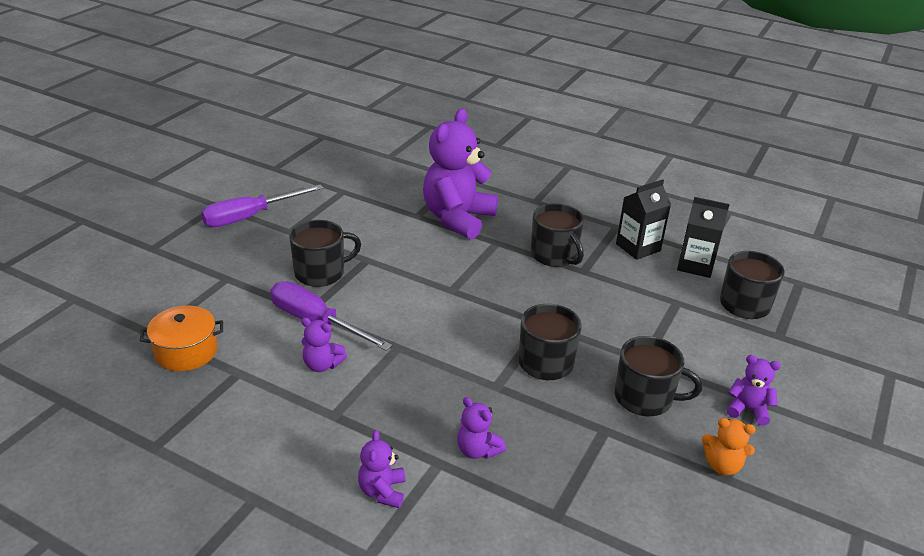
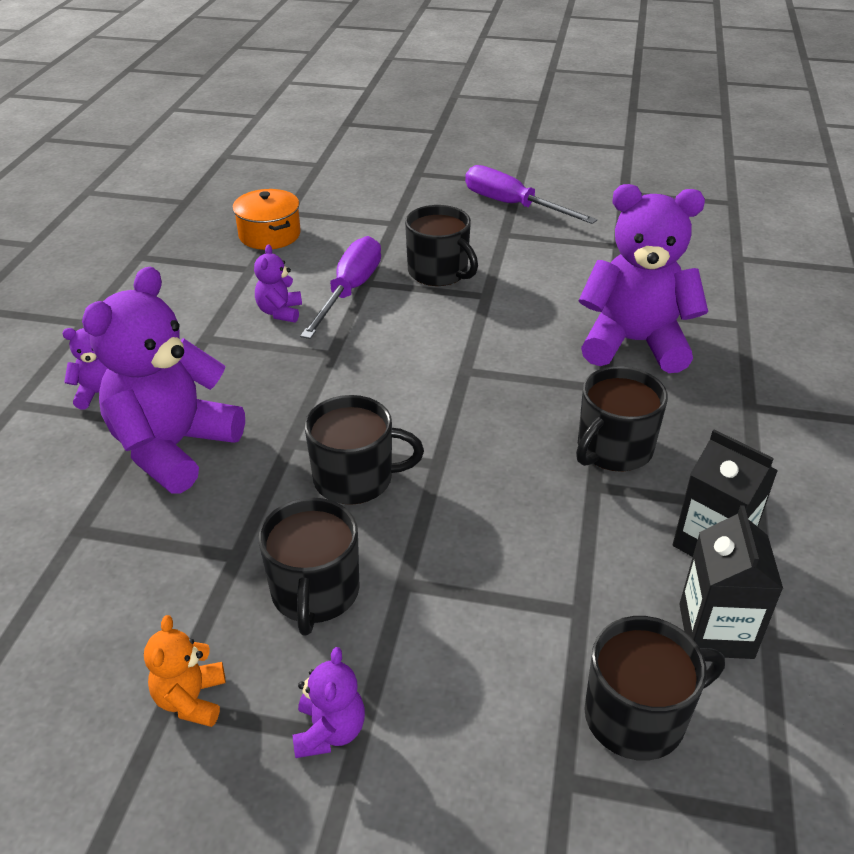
camera: 75 degrees right, 5 degrees up
purple teddy bear [457,397,506,459] -> purple teddy bear [82,267,245,493], size x2.24

